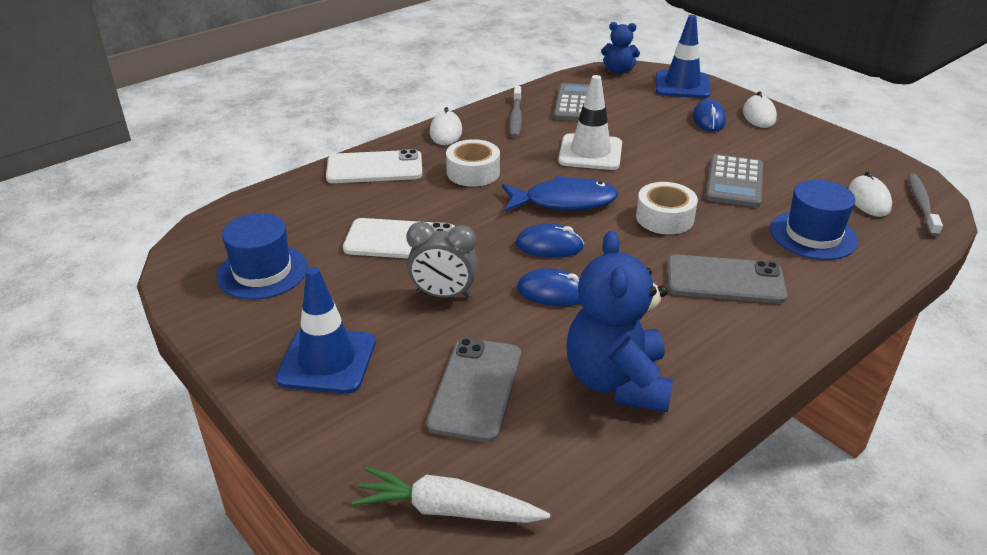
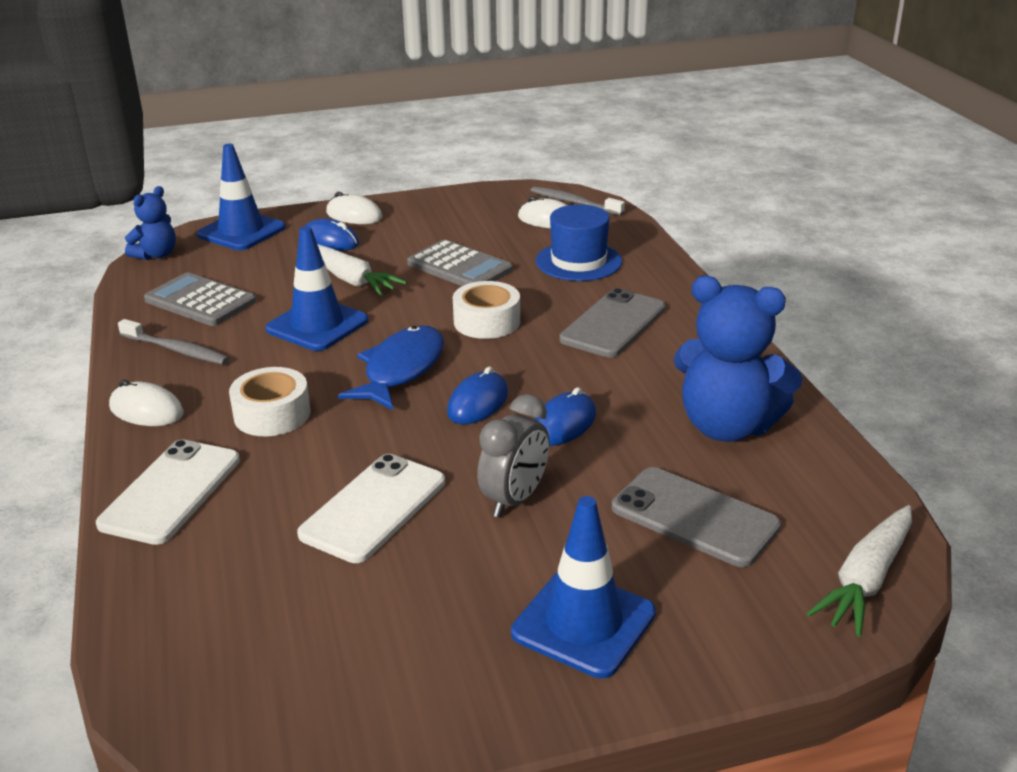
camera: 65 degrees left, 5 degrees down
blue hat [216,213,308,300] -> none
white traffic cone [558,75,622,170] -> blue traffic cone [266,226,368,351]
none -> white carrot [317,244,407,296]

